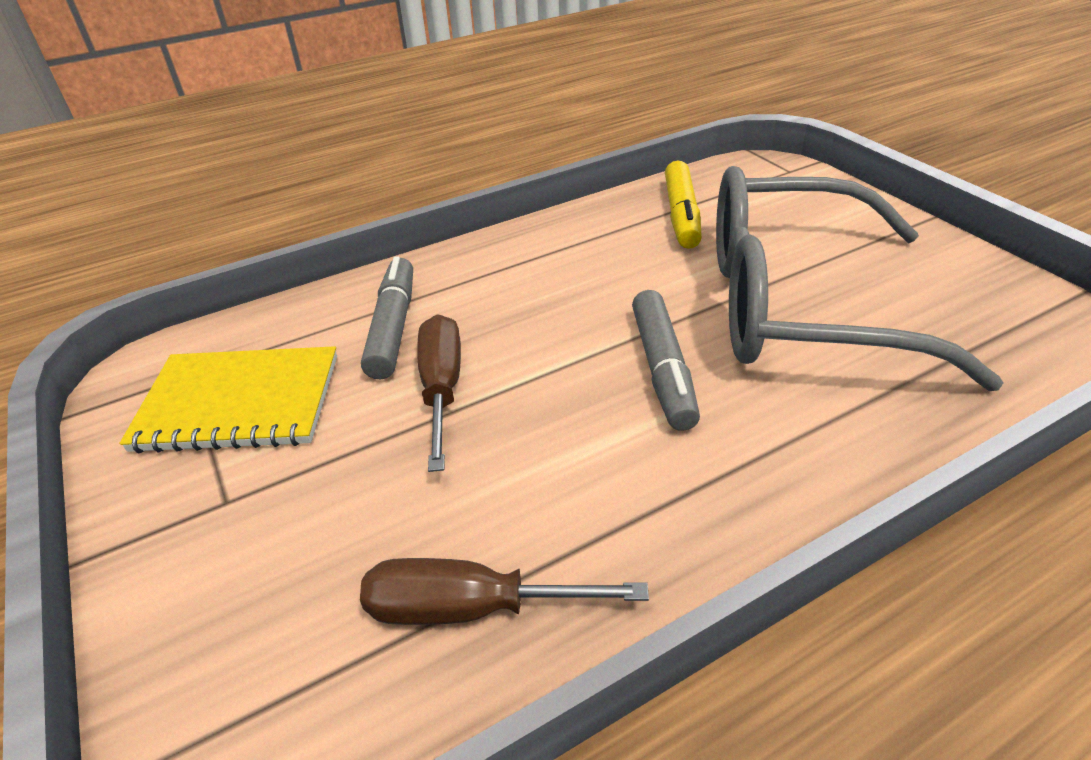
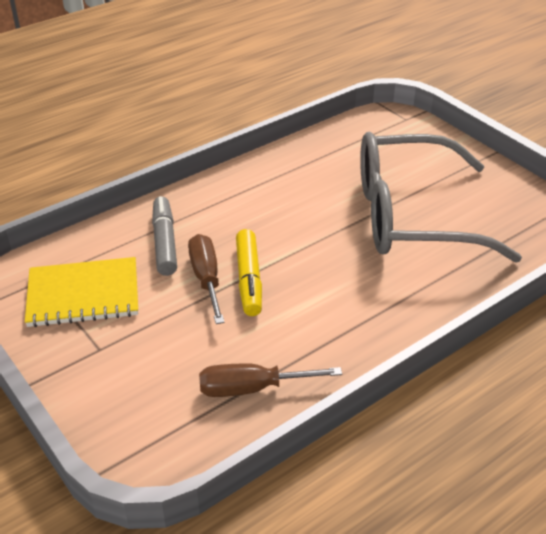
camera: 10 degrees left, 0 degrees up
grey marker [632,290,700,431] -> none
yellow marker [665,160,702,249] -> yellow marker moved to [236,229,262,316]

